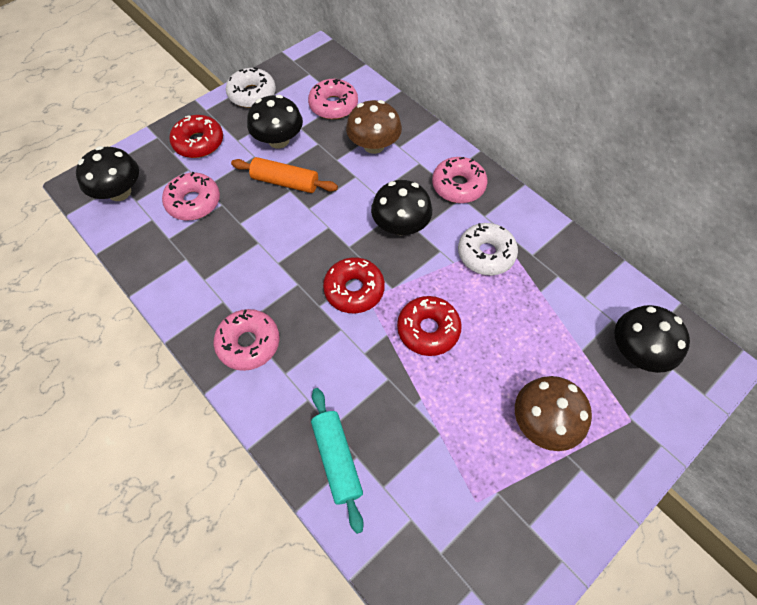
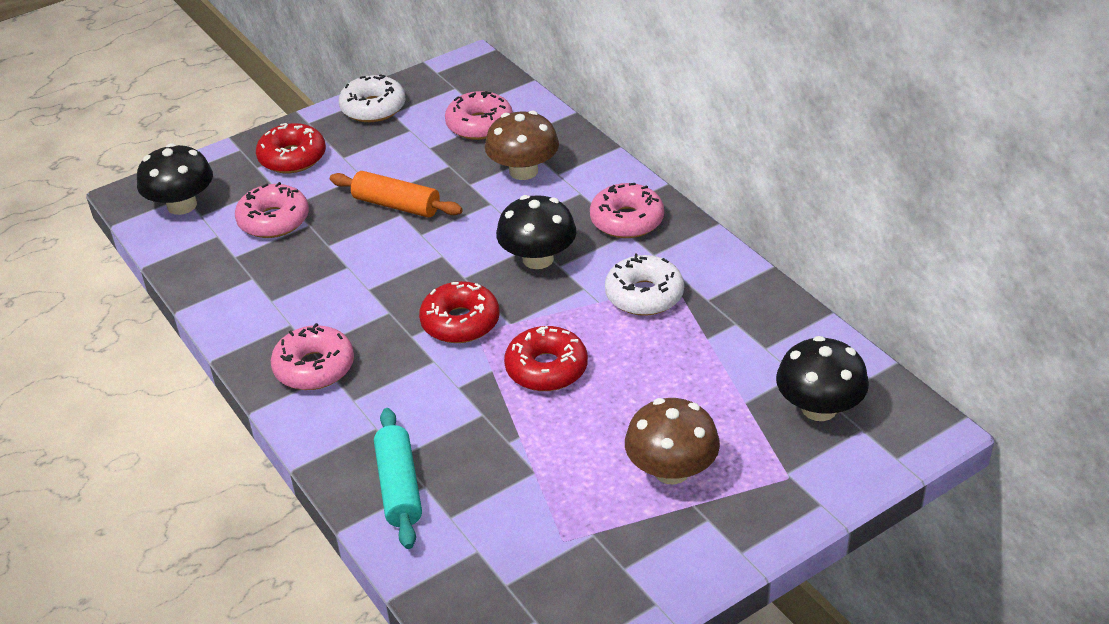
camera: 10 degrees right, 20 degrees down
black mushroom [247,95,303,149] -> none

